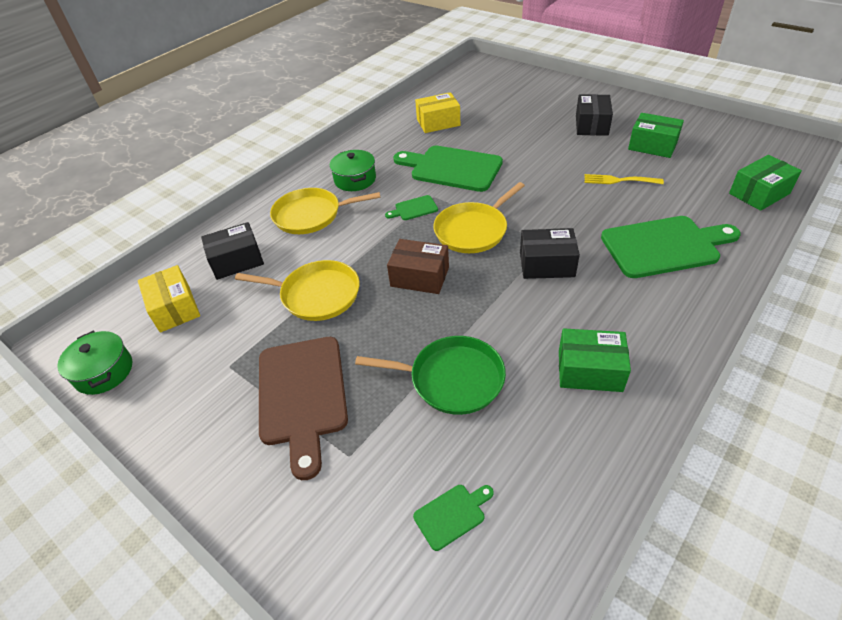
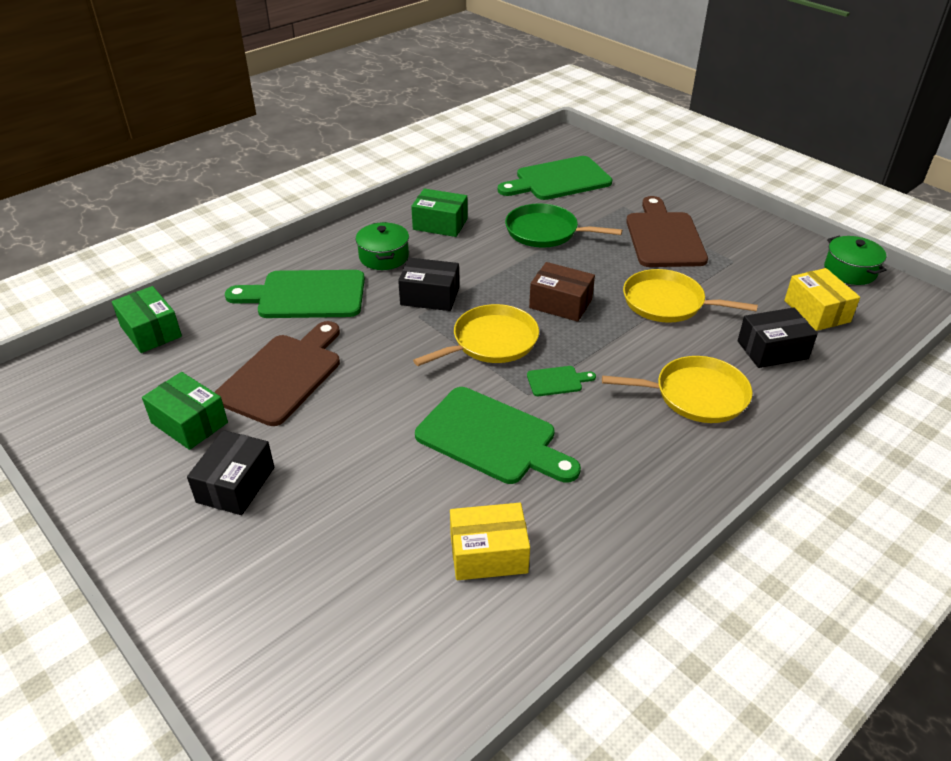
camera: 175 degrees left, 5 degrees down
green pot [329,150,376,191] -> green pot moved to [356,222,409,270]
green cutting board [413,485,494,551] -> green cutting board [498,156,612,200], size x2.27
yellow fork [585,174,664,184] -> brown cutting board [214,321,340,426]
green box [729,155,802,211] -> green box turned 75 degrees clockwise [112,286,182,353]

